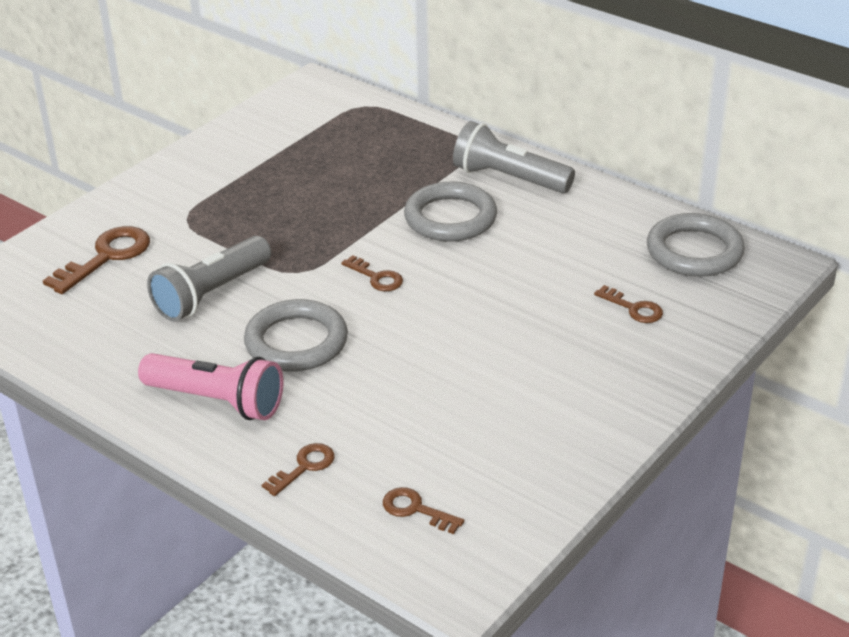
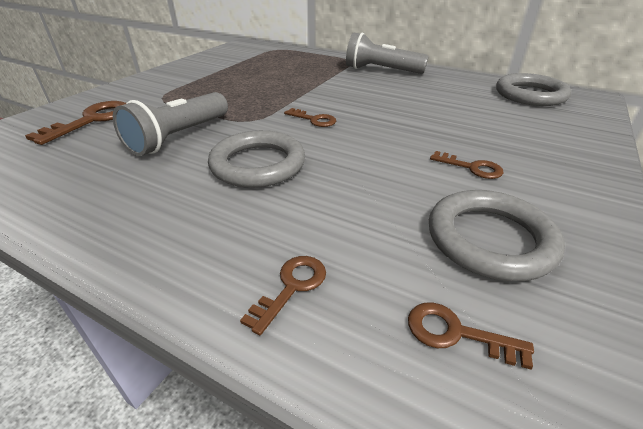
camera: 10 degrees left, 0 degrees up
pink flashlight [138,353,283,420] -> none
grey ring [404,181,497,242] -> grey ring moved to [429,190,565,281]
brown key [594,285,663,323] -> brown key moved to [430,151,503,179]

